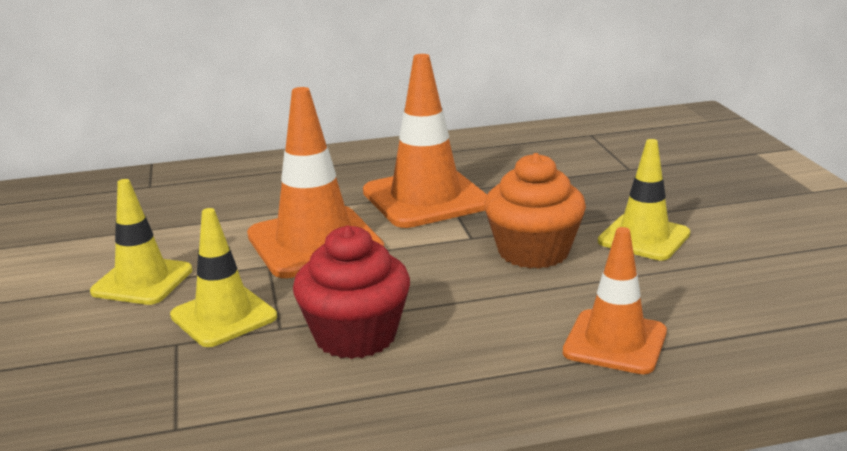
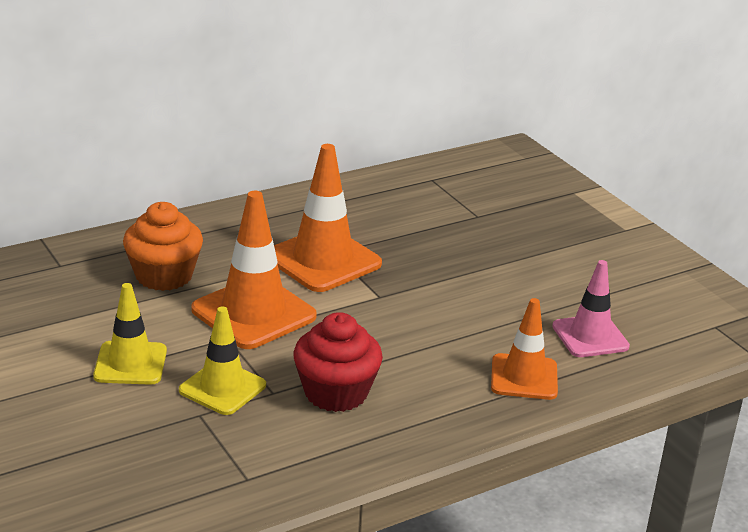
camera: 20 degrees left, 5 degrees up
orange cupcake [484,153,586,269] -> orange cupcake moved to [123,202,203,291]
yellow traffic cone [598,139,690,261] -> none
none -> pink traffic cone [552,260,630,357]

